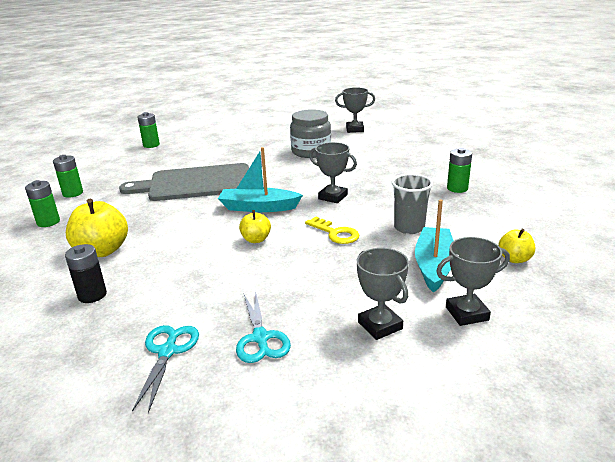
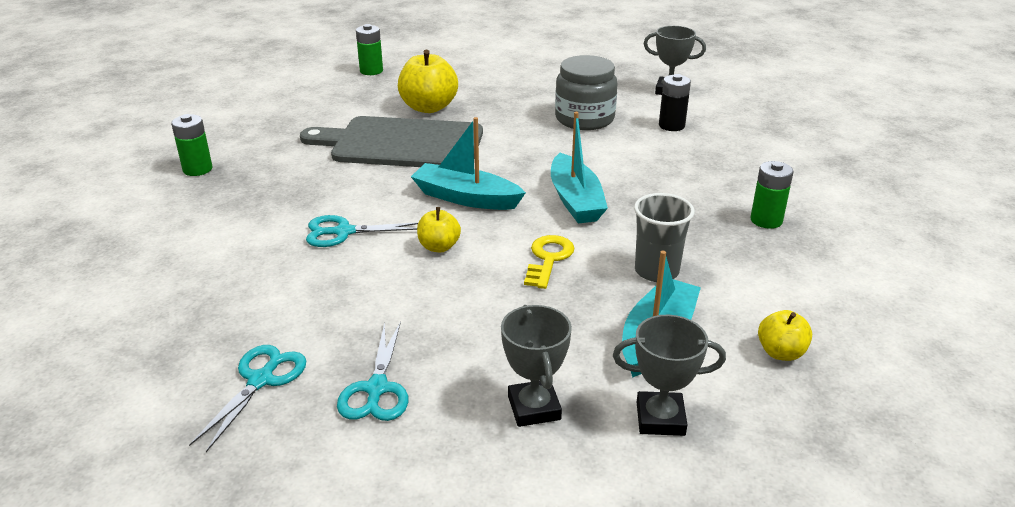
camera: 15 degrees right, 5 degrees up
green battery [53,155,83,198] -> none
black battery [65,244,107,303] -> black battery moved to [659,74,691,131]
yellow apple [66,199,128,257] -> yellow apple moved to [398,50,458,113]
yellow key [305,217,359,244] -> yellow key turned 135 degrees counterclockwise [524,235,574,289]
grey trophy [309,142,357,203] -> turquoise boat [551,112,608,223]
none -> turquoise scissors [306,215,419,247]

